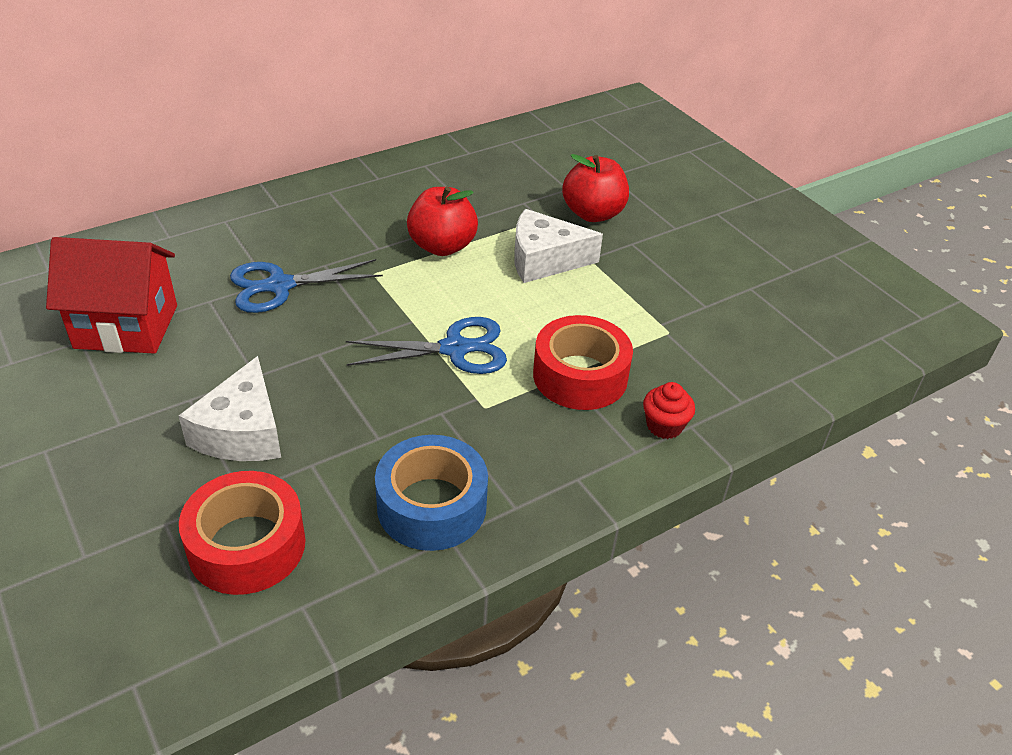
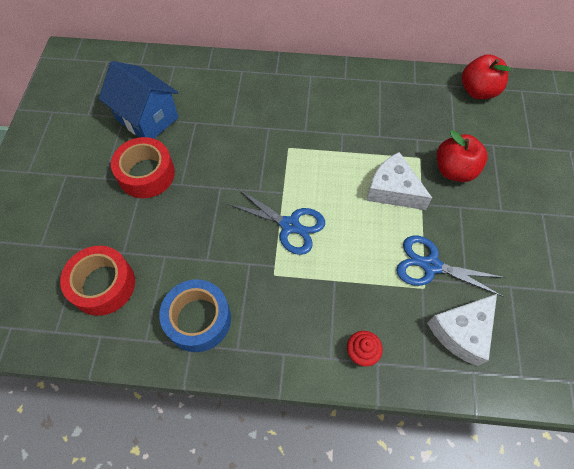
camera: 40 degrees right, 20 degrees up
red house [46,237,177,354] -> blue house [99,61,179,139]
white cheese [178,356,281,461] -> white cheese moved to [427,294,497,366]
blue scissors [230,259,383,313] -> blue scissors moved to [397,236,506,297]
red apple [407,187,478,256] -> red apple moved to [462,54,511,99]
red tape [533,315,633,410] -> red tape moved to [111,137,175,198]

